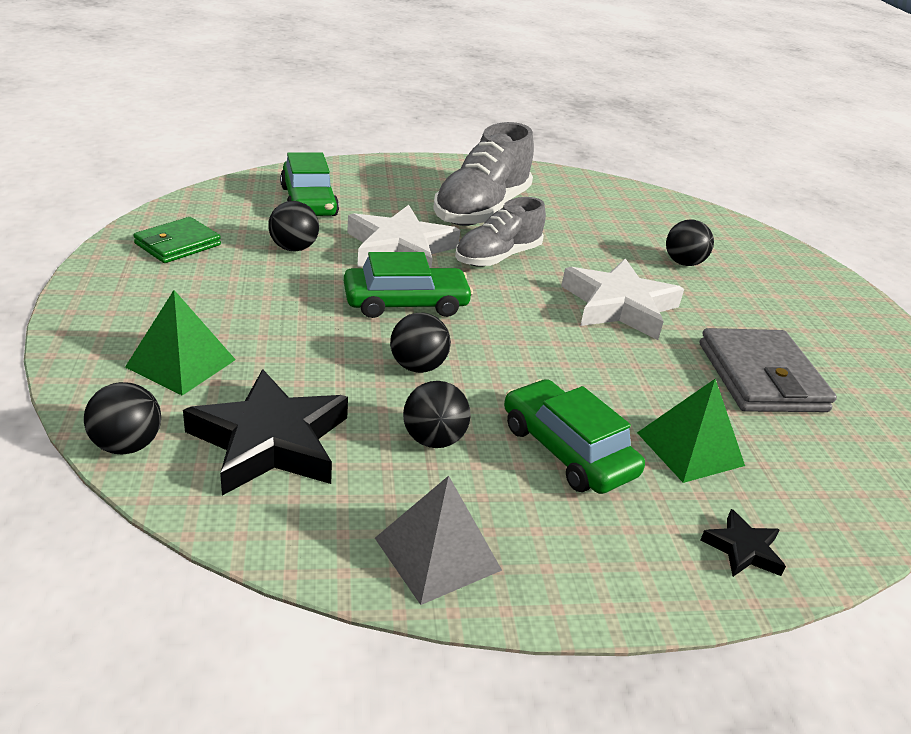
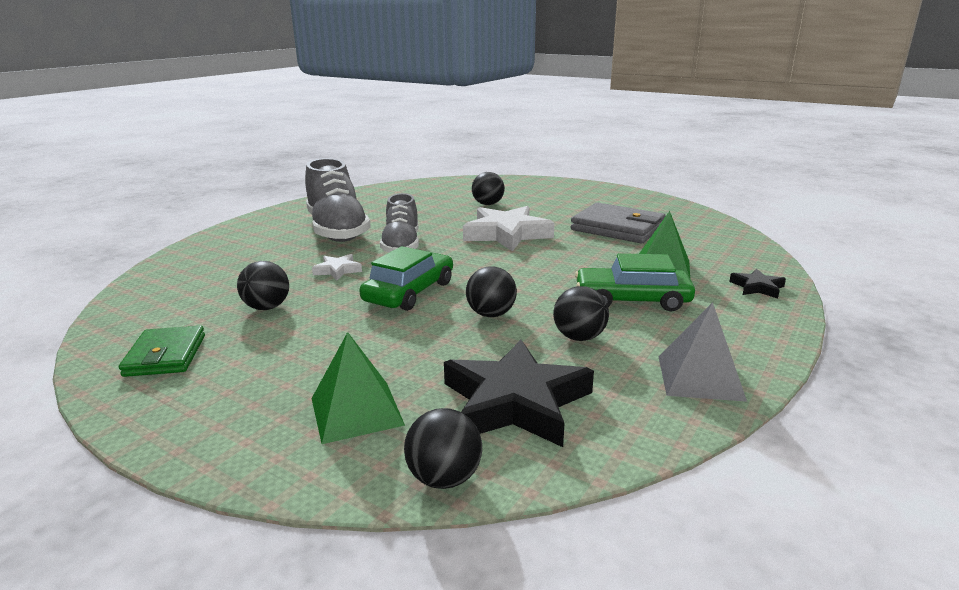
camera: 45 degrees left, 10 degrees down
green car [280,152,339,216] -> none
white star [347,205,460,268] -> white star [312,254,362,280], size x0.47

